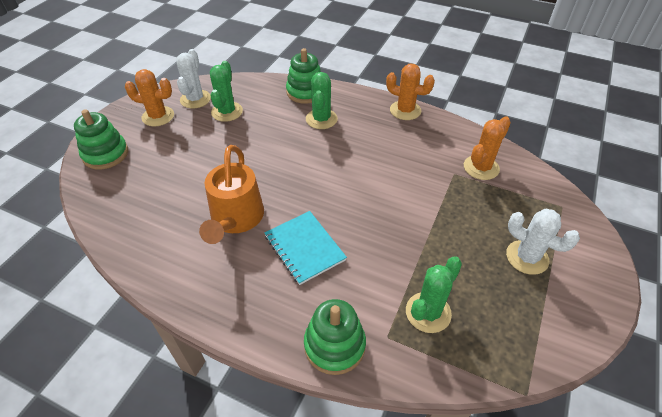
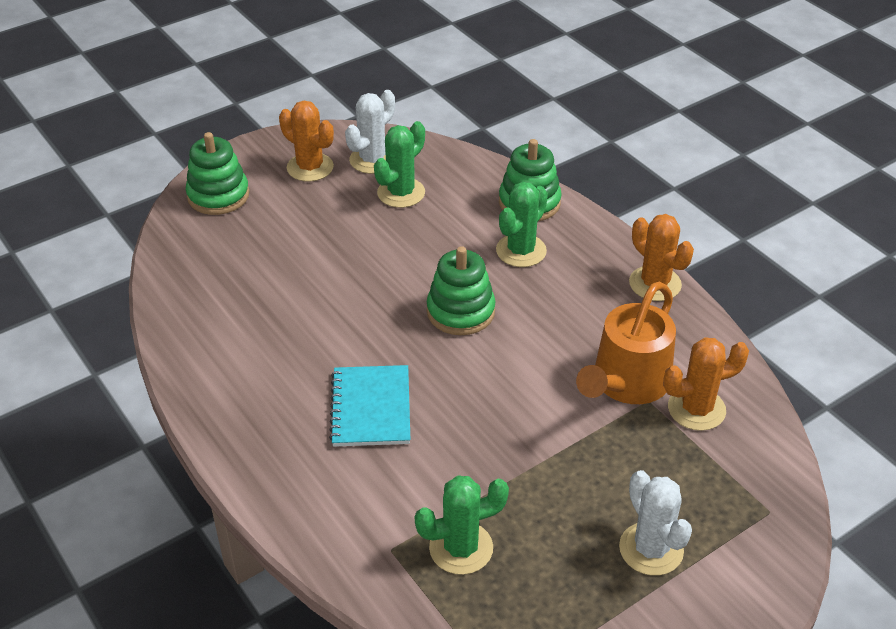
camera: 30 degrees right, 5 degrees down
orange watering can [199,145,264,244] -> orange watering can moved to [576,282,676,404]
green stacking toy [304,299,366,375] -> green stacking toy moved to [427,246,496,335]

